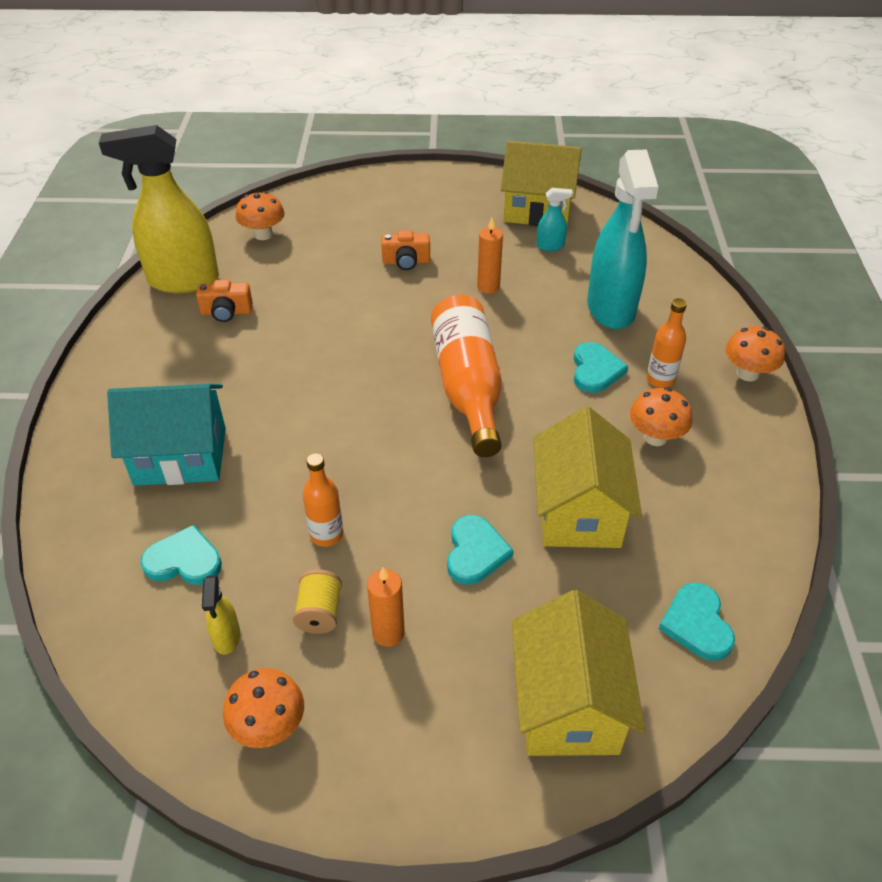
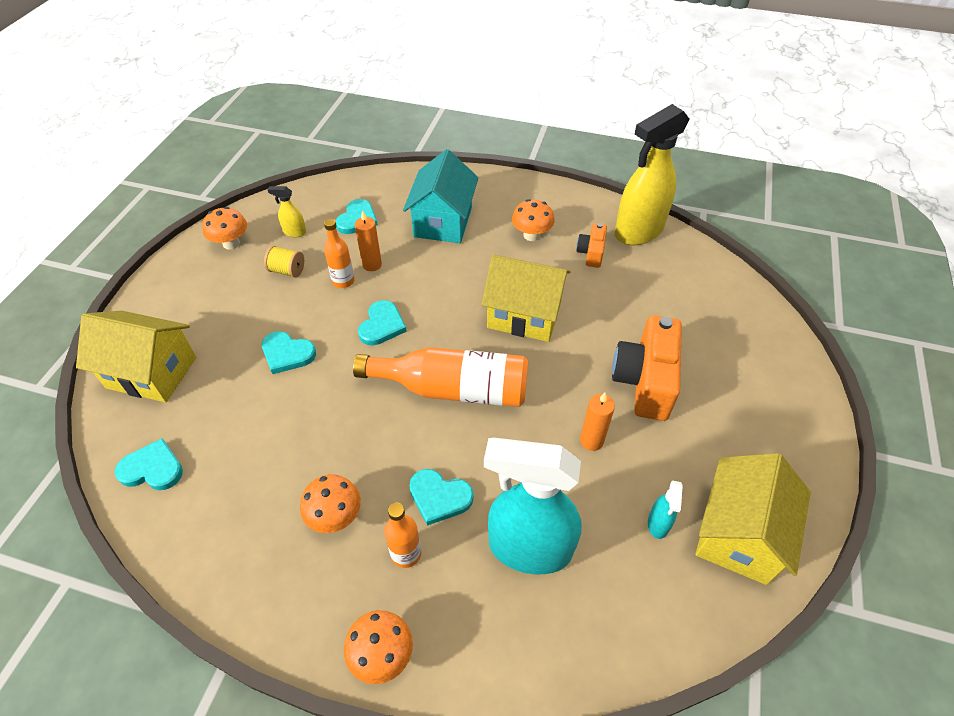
camera: 105 degrees right, 5 degrees up
yellow spray bottle [99,125,219,293] -> yellow spray bottle turned 135 degrees counterclockwise [615,104,690,245]
orange mushroom [236,191,285,240] -> orange mushroom moved to [512,199,555,241]
orange candle [367,567,405,647] -> orange candle moved to [355,210,382,271]
orange camera [381,230,430,270] -> orange camera [612,315,682,421], size x1.91
yellow house [533,406,642,548] -> yellow house moved to [481,255,571,342]
none -> turquoise heart [358,300,407,346]

